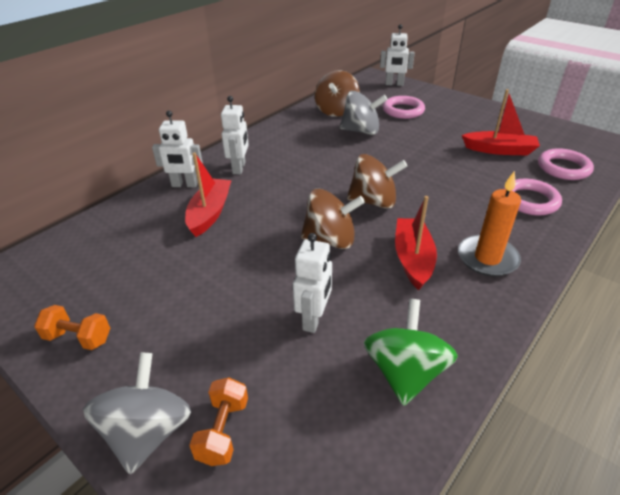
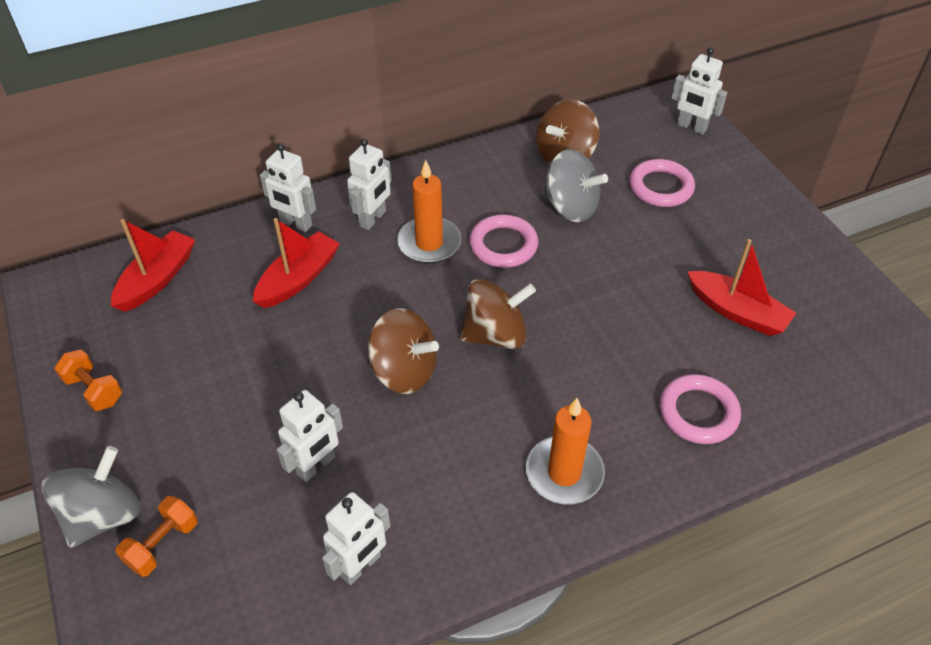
camera: 25 degrees right, 10 degrees up
brown spinning top [347,154,407,209] -> brown spinning top turned 45 degrees counterclockwise [460,279,536,349]
green spinning top [364,299,458,406] -> white robot [322,492,390,585]
red boat [395,196,437,290] -> red boat moved to [111,219,195,312]
pink ring [538,148,594,180] -> pink ring moved to [469,214,538,268]
none -> orange candle [397,160,461,264]

